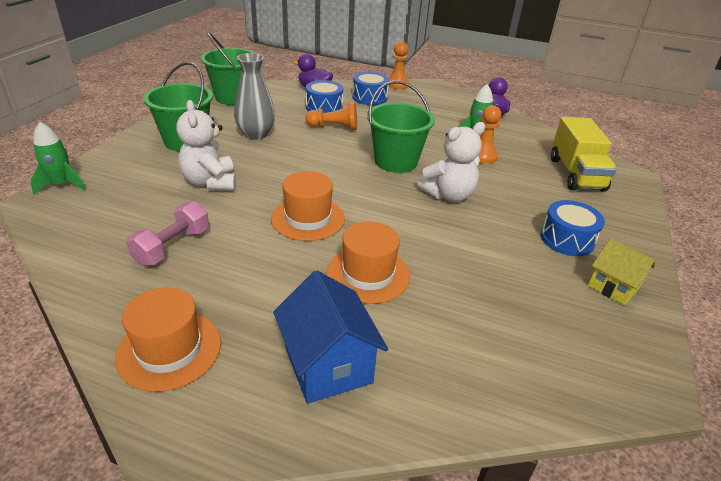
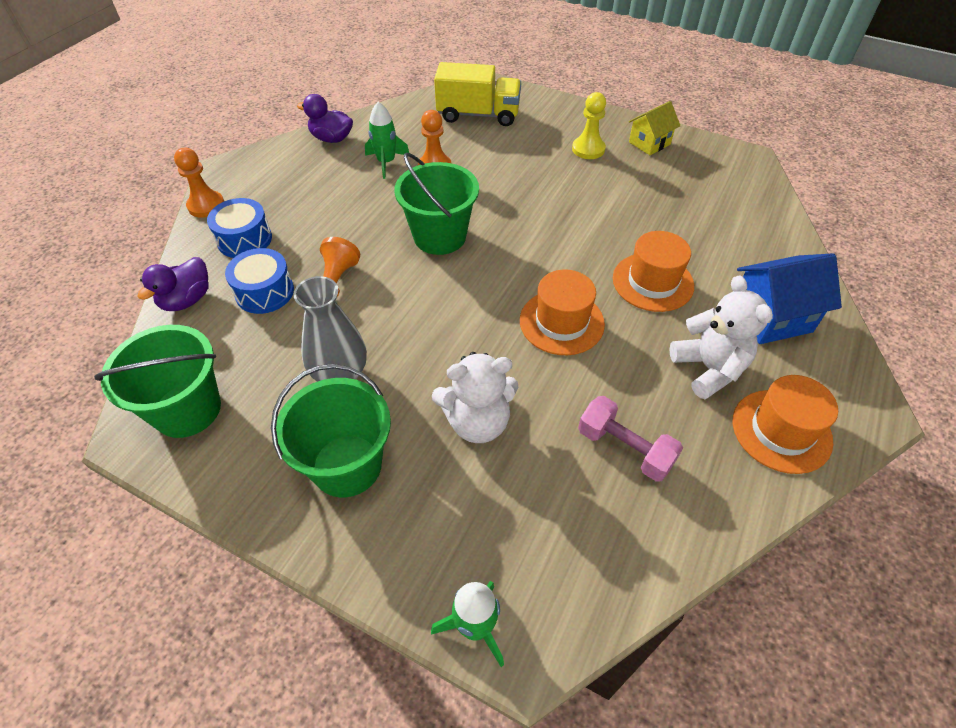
camera: 80 degrees left, 15 degrees up
white teddy bear [417,122,485,202] -> white teddy bear moved to [669,275,773,399]
blue drum [540,200,605,256] -> yellow pawn [572,92,606,159]

